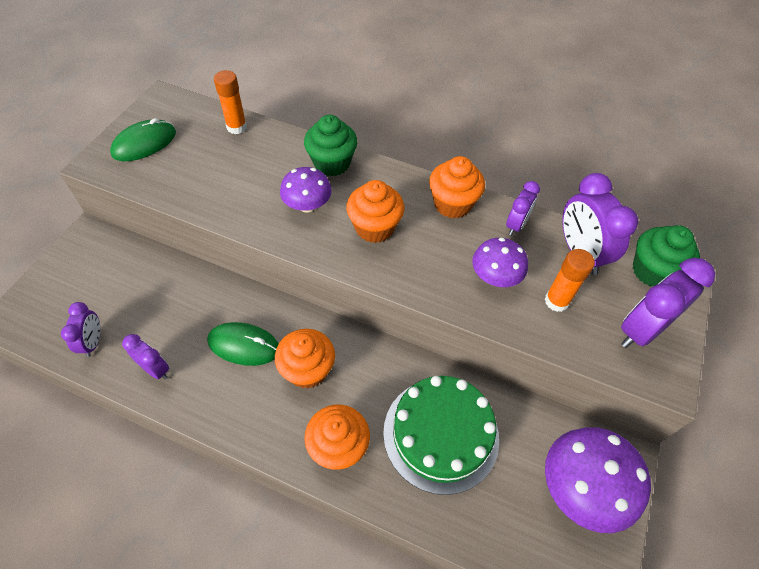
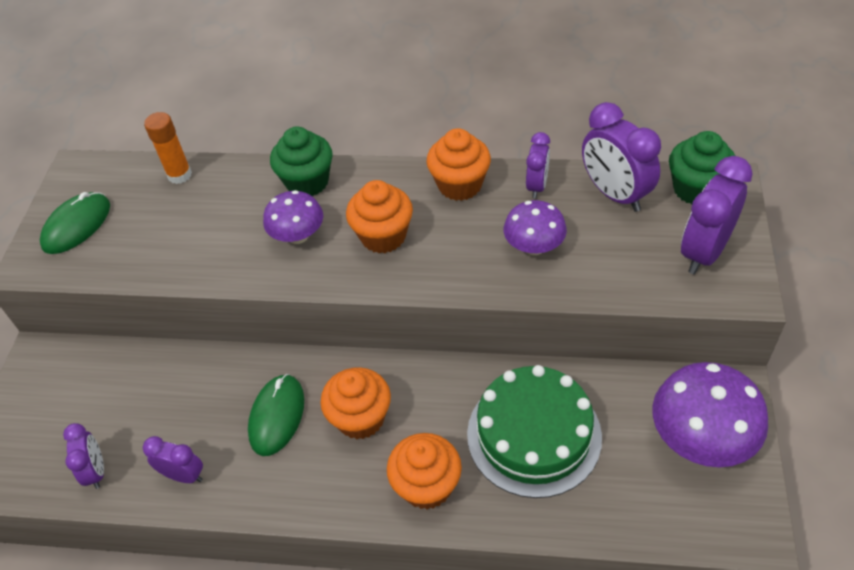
camera: 10 degrees left, 5 degrees down
green mouse [207,322,279,366] -> green mouse turned 75 degrees counterclockwise [248,374,304,456]
orange glue stick [545,249,595,312] -> none

